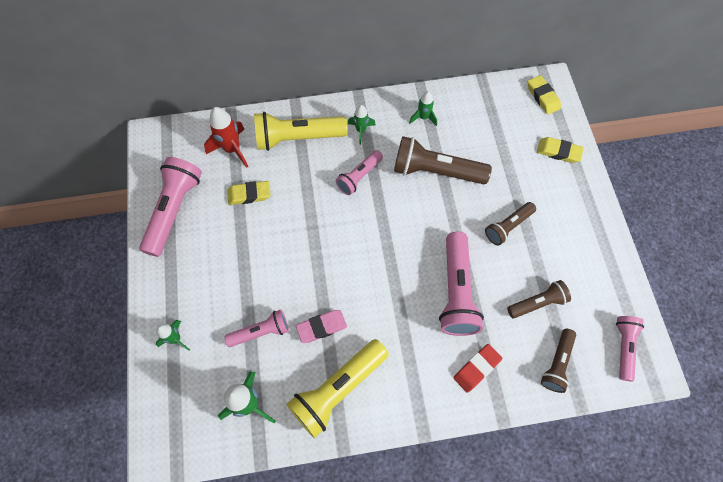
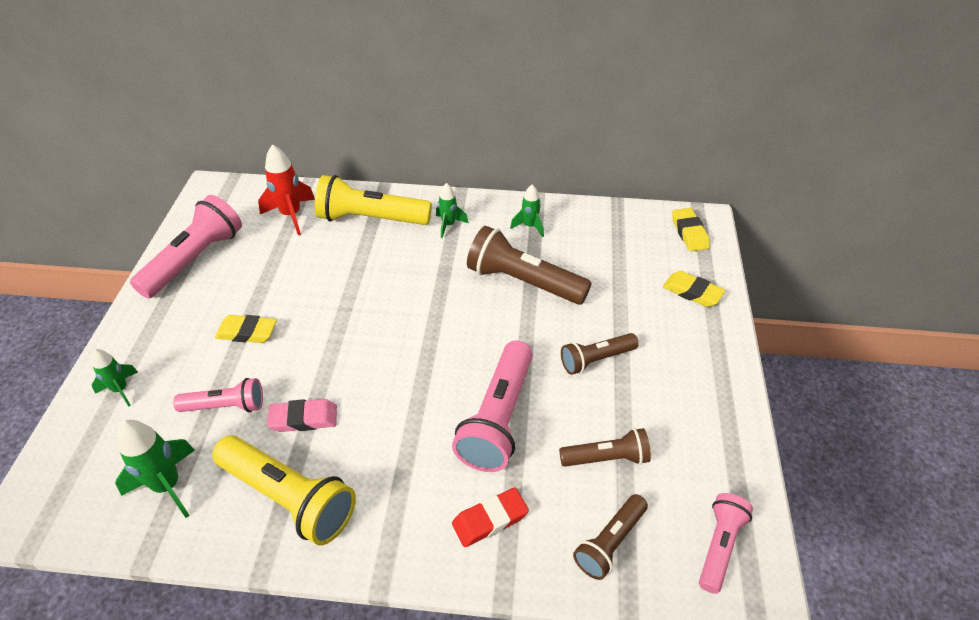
camera: 15 degrees right, 20 degrees down
yellow eraser [227,181,271,205] -> yellow eraser moved to [215,315,277,343]
yellow flashlight [286,339,389,438] -> yellow flashlight turned 120 degrees counterclockwise [212,435,356,546]
pink flashlight [336,150,383,195] -> none

